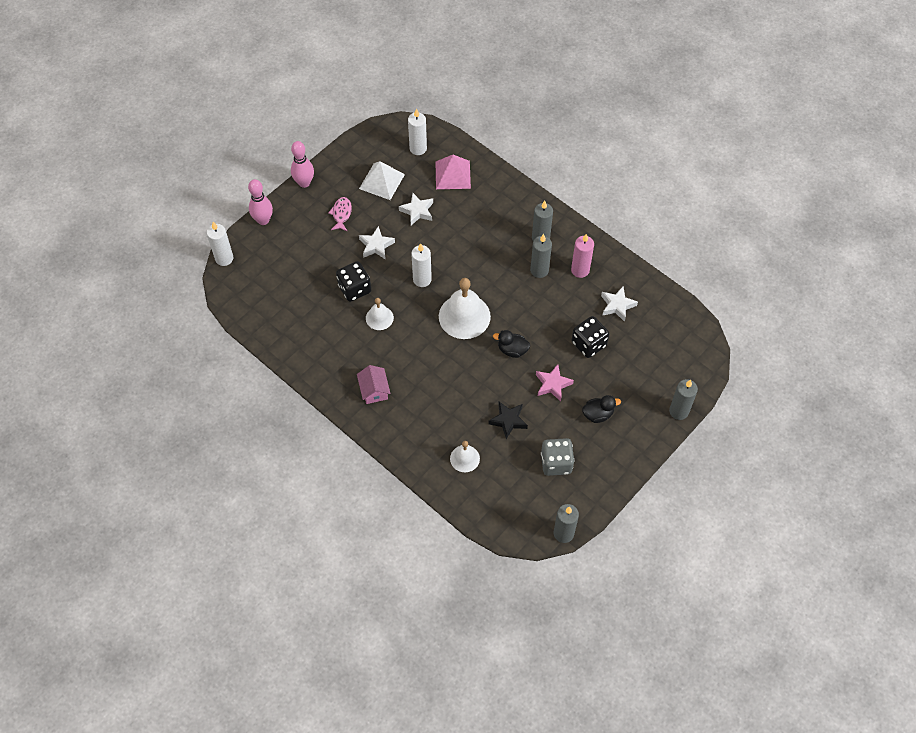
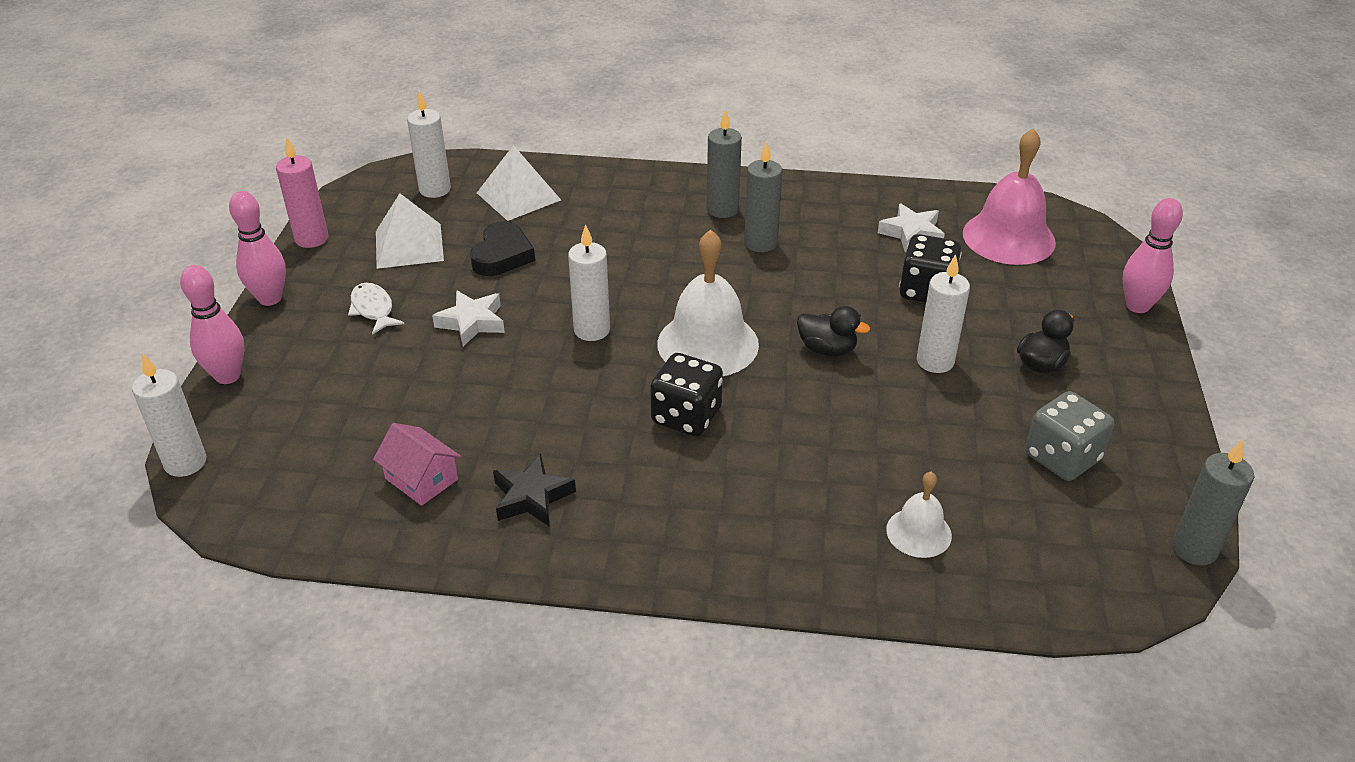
camera: 35 degrees left, 20 degrees down
pink fish [328,197,352,231] -> white fish [348,283,404,335]
black dice [336,261,371,302] -> black dice moved to [650,353,723,437]
pink house [357,365,391,404] -> pink house moved to [373,423,462,506]
white bell [366,298,394,330] -> none
white star [399,193,433,225] -> black heart [470,221,535,276]
pink pyramid [435,155,471,189] -> white pyramid [477,145,561,221]
black star [488,402,528,439] -> black star moved to [493,454,576,526]
black duck [493,330,530,358] -> black duck turned 135 degrees counterclockwise [797,306,870,356]
pink star [536,364,574,401] -> white candle [917,254,970,373]
pink candle [571,234,594,278] -> pink candle moved to [276,137,328,248]
grey candle [669,379,698,420] -> pink bowling pin [1123,198,1183,313]
none -> pink bell [963,128,1056,265]

